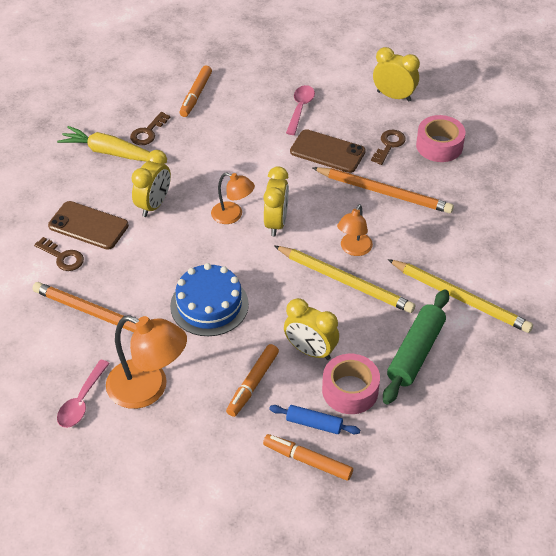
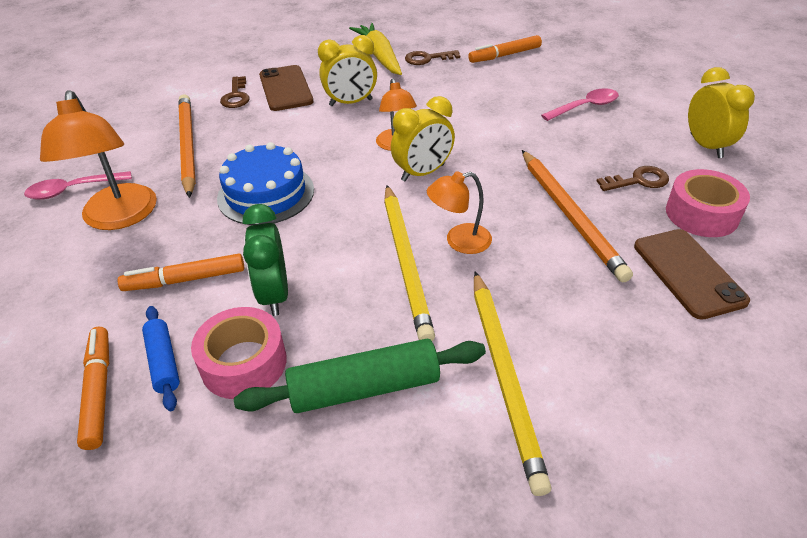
camera: 50 degrees right, 5 degrees down
yellow clock [284,298,339,360] -> green clock [243,204,288,316]
brown phone [290,129,366,173] -> brown phone moved to [634,229,750,320]

